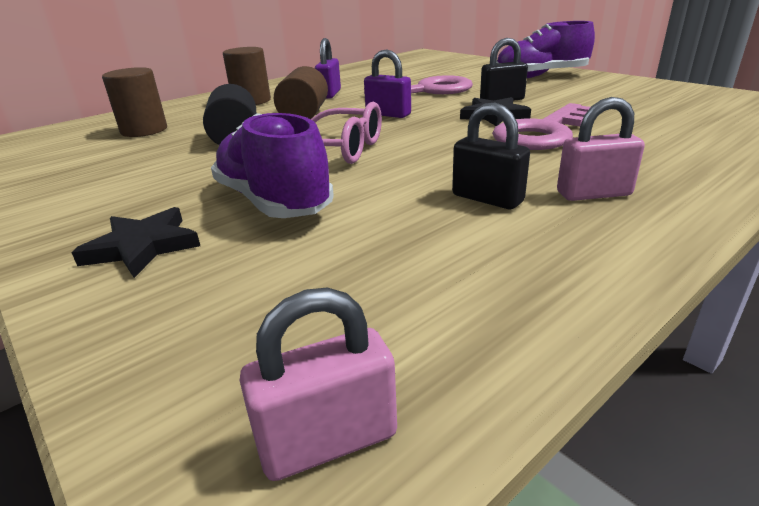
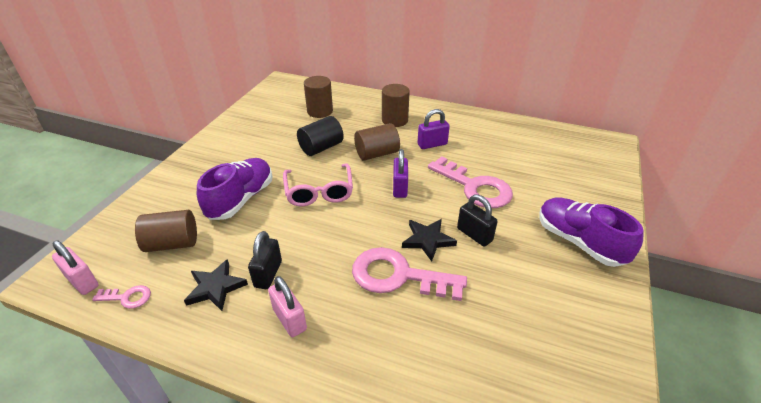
camera: 60 degrees right, 10 degrees up
black star [71,207,200,278] -> black star moved to [184,259,248,311]
none -> pink key [92,285,151,309]
none -> brown cylinder [135,210,197,252]

